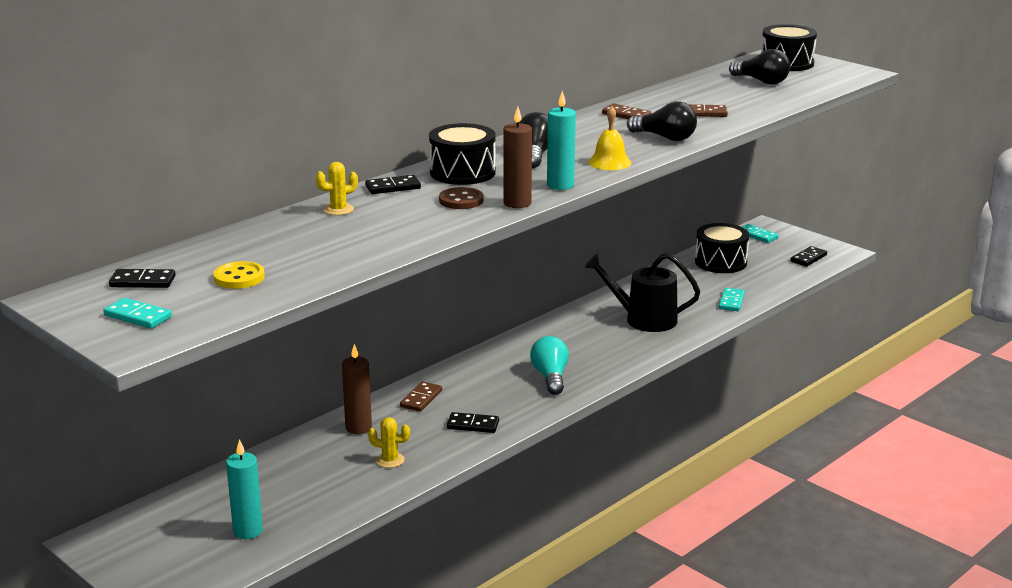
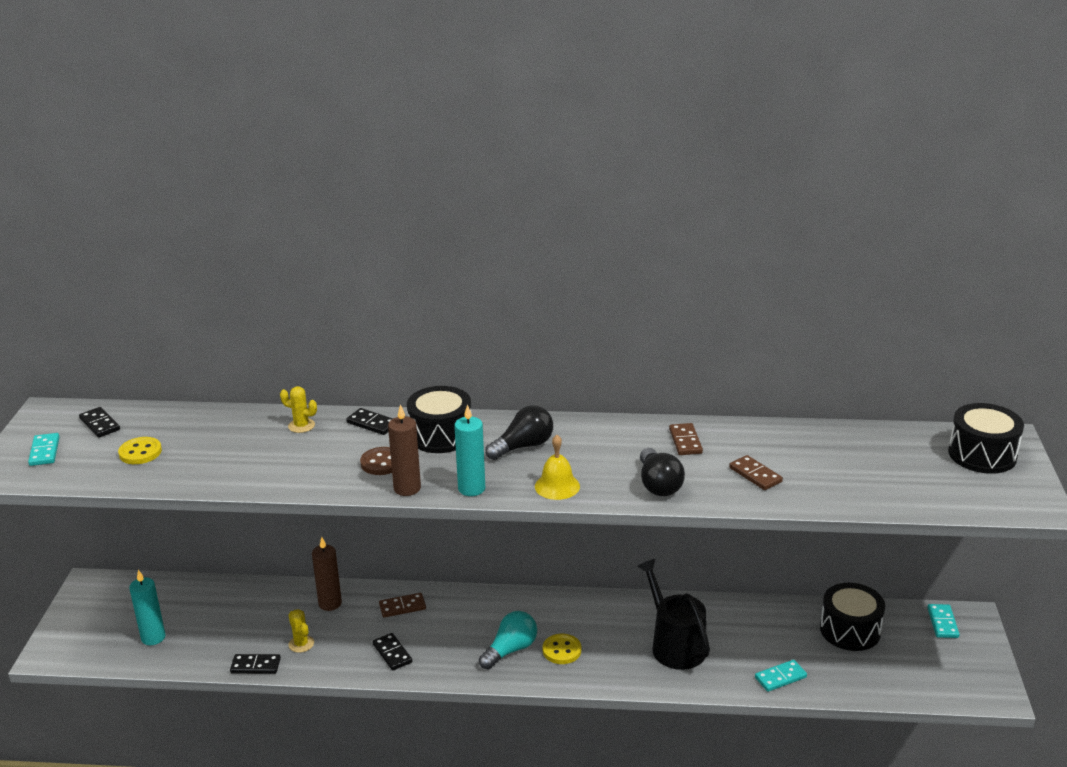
camera: 50 degrees right, 5 degrees up
black light bulb [729,49,790,85] -> none
black domino [790,246,827,267] -> black domino moved to [230,654,281,674]
none -> yellow button [542,634,581,664]

